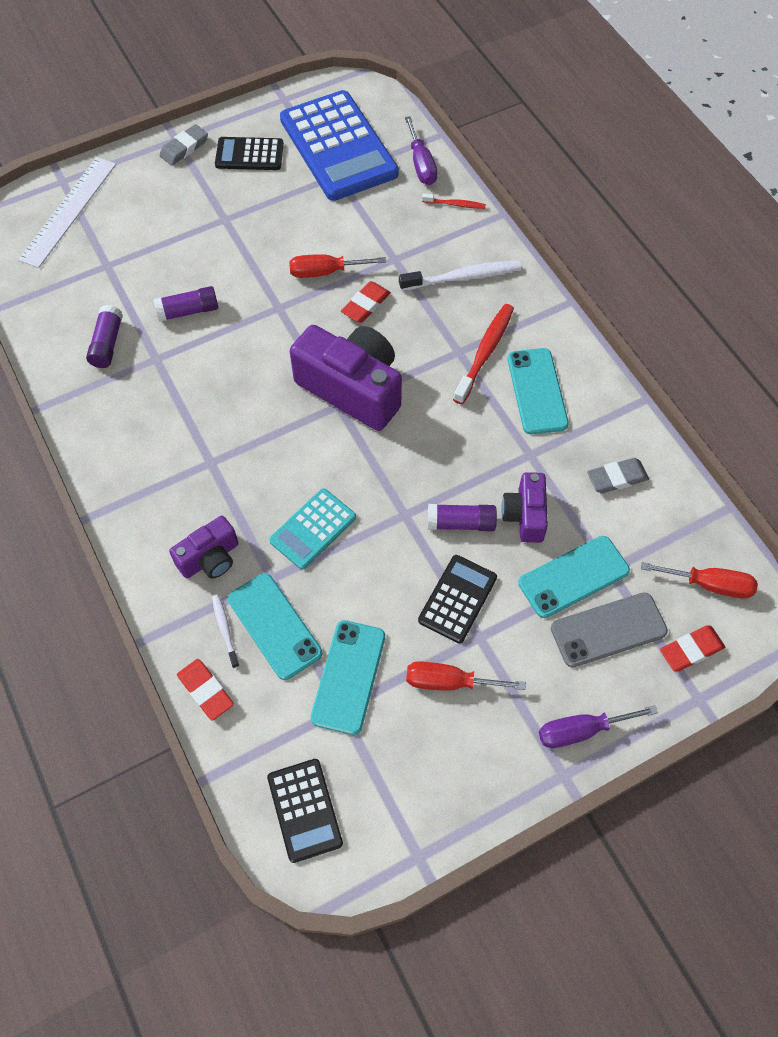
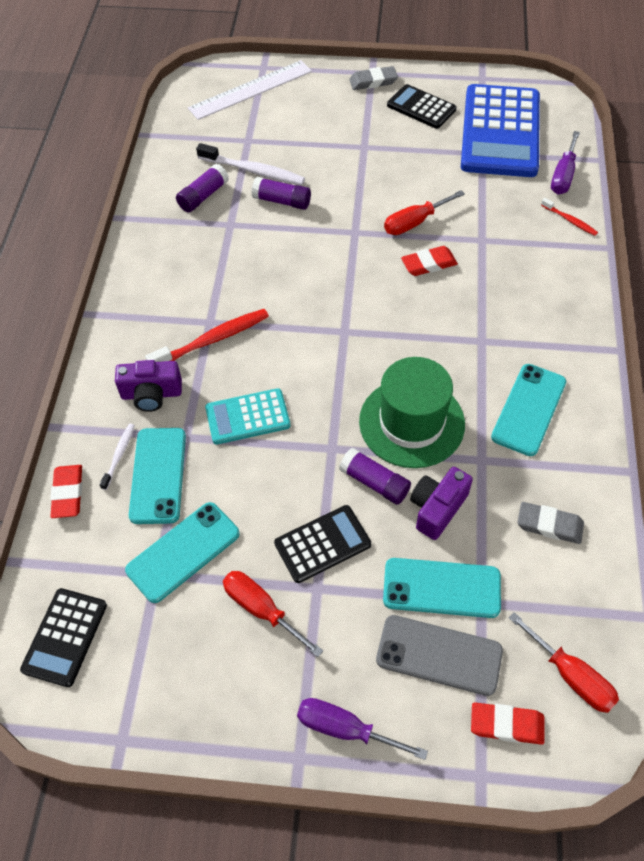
camera: 35 degrees right, 5 degrees down
red screwdriver [289,254,386,278] -> red screwdriver turned 60 degrees counterclockwise [384,190,465,235]
purple camera [290,325,402,431] -> none
white toothbrush [399,261,521,291] -> white toothbrush moved to [196,143,305,185]
red toothbrush [453,304,514,404] -> red toothbrush moved to [145,309,269,362]
none -> green hat [359,357,465,468]

